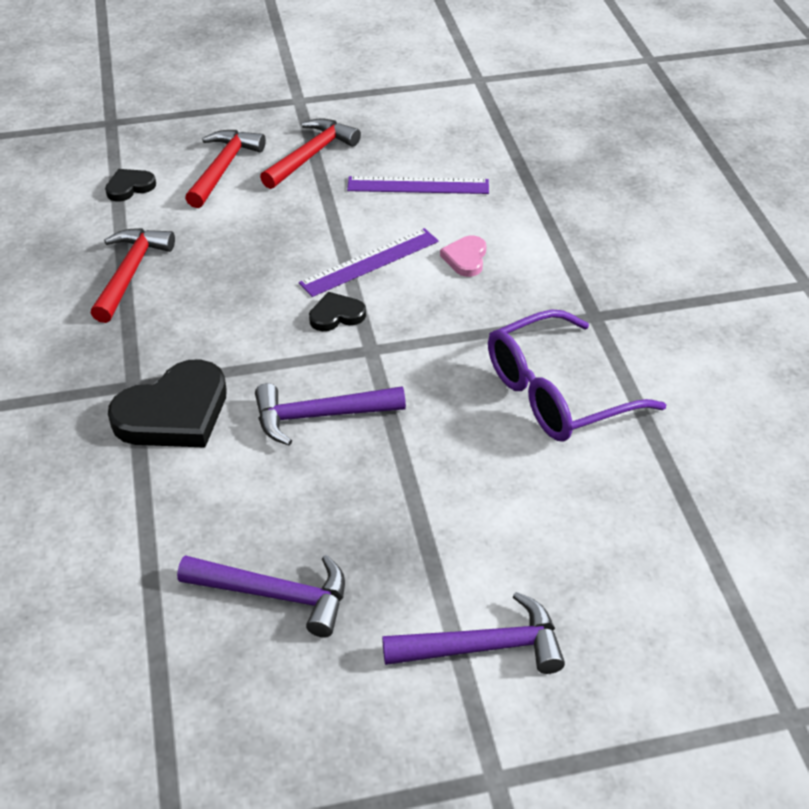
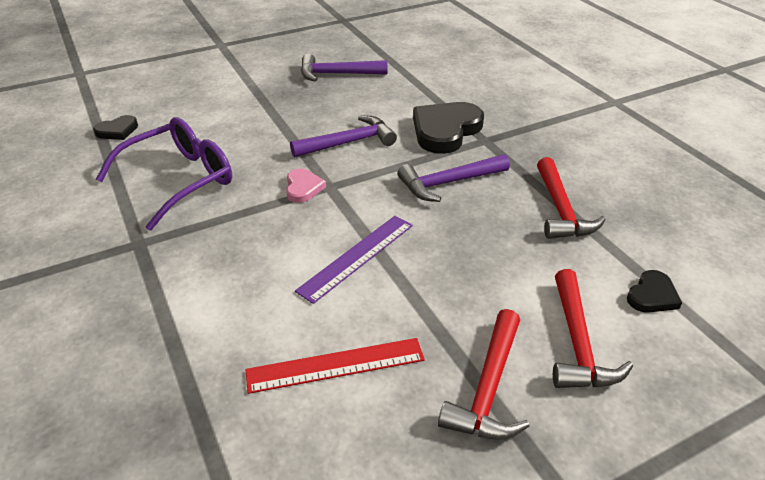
camera: 165 degrees right, 5 degrees down
black heart [309,292,366,331] -> black heart moved to [93,115,138,140]
purple ruler [347,176,489,194] -> red ruler [246,338,425,394]
purple hammer [382,592,565,674] -> purple hammer moved to [397,154,510,202]
pink heart [440,235,486,277] -> pink heart moved to [286,168,326,203]

